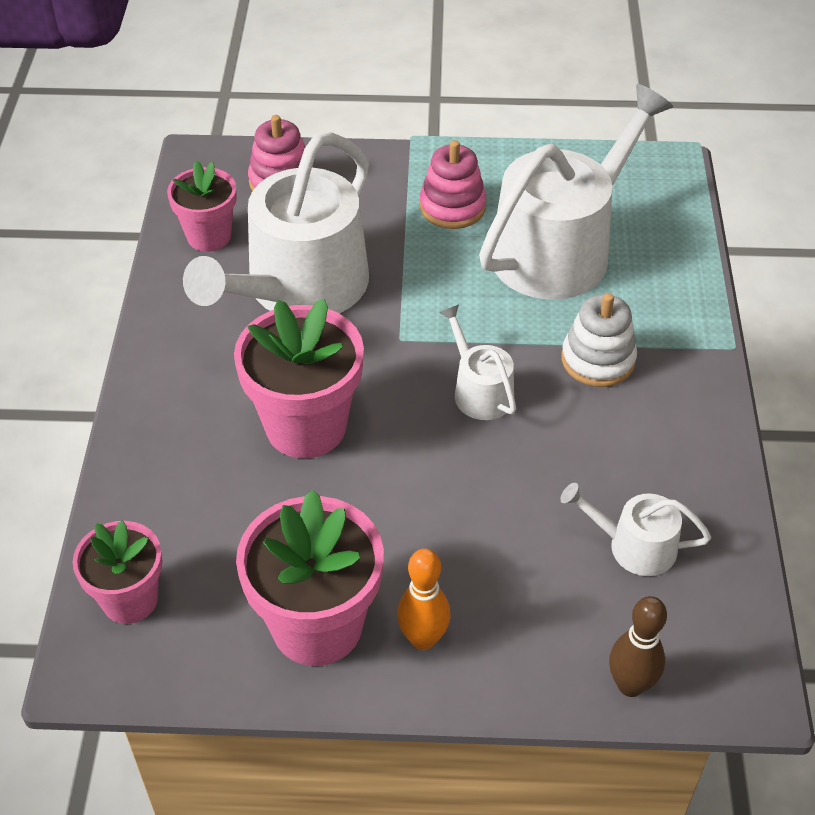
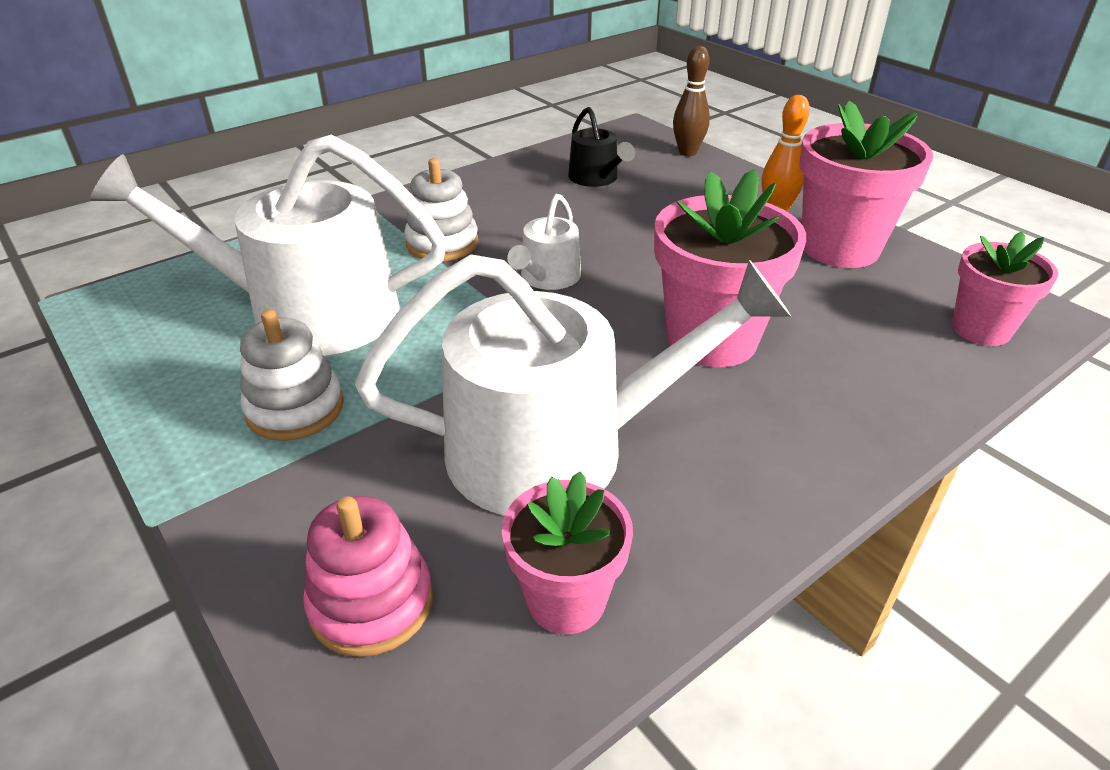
camera: 130 degrees left, 10 degrees down
pink stacking toy [420,140,486,229] -> white stacking toy [240,309,344,441]
white watering can [560,483,711,576] -> black watering can [568,107,635,187]

